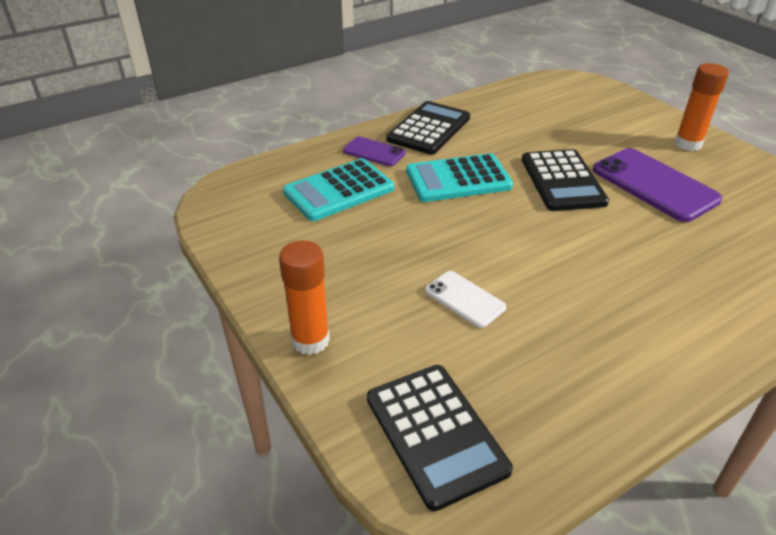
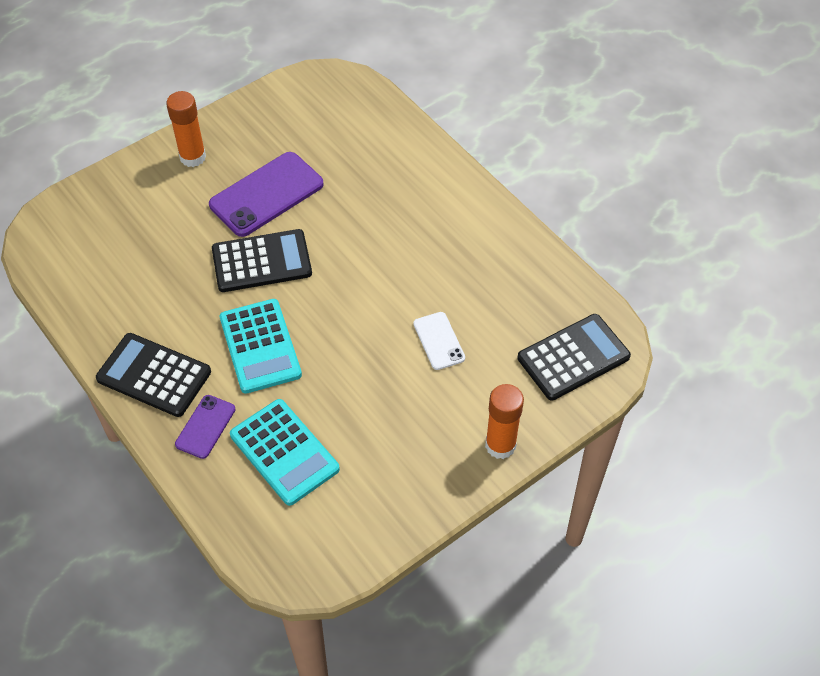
camera: 95 degrees left, 15 degrees up
white phone [425,271,506,328] -> white phone turned 60 degrees counterclockwise [413,312,465,370]

